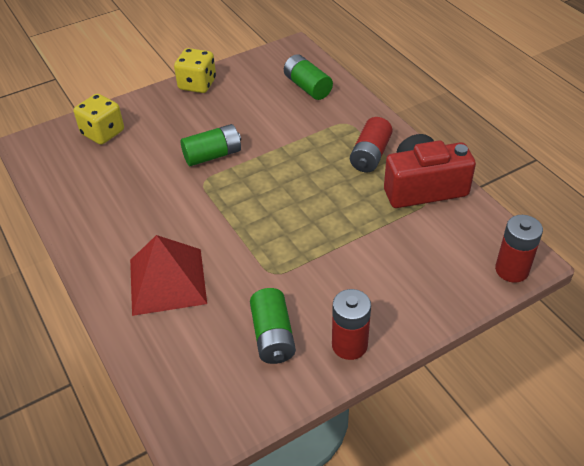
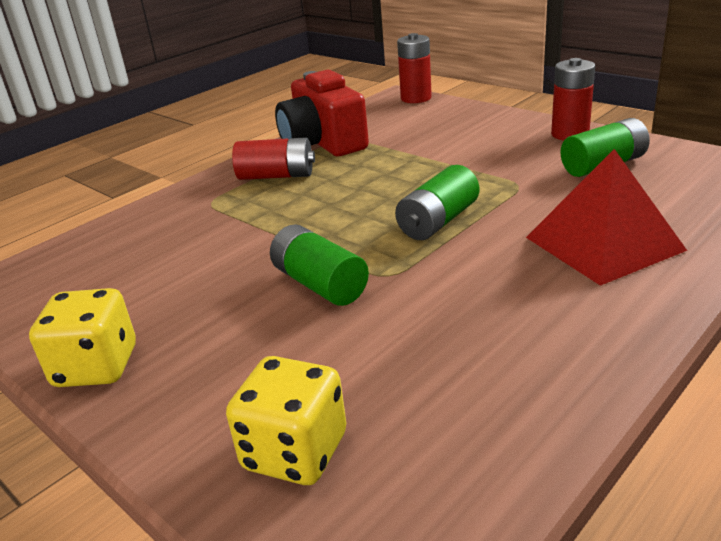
camera: 105 degrees left, 15 degrees down
green battery [284,54,333,100] -> green battery moved to [395,165,479,240]

